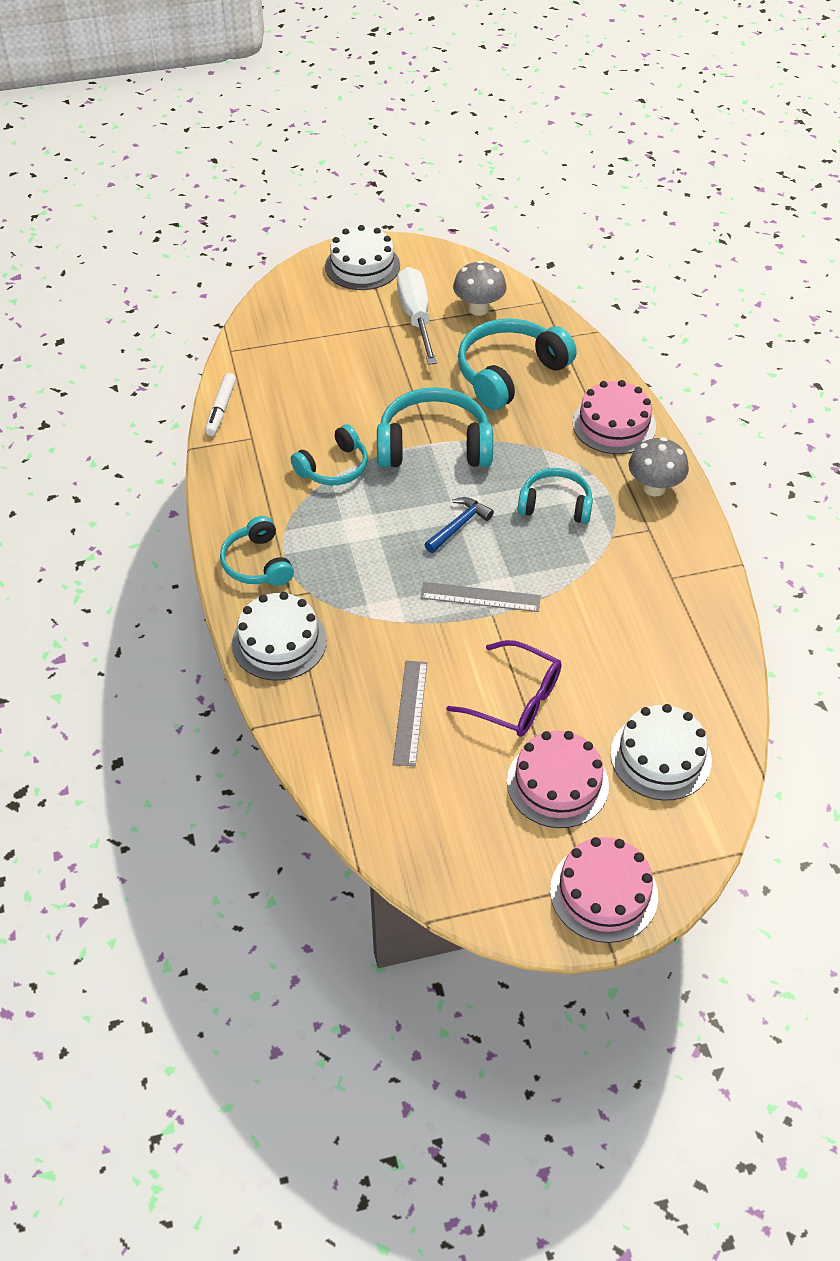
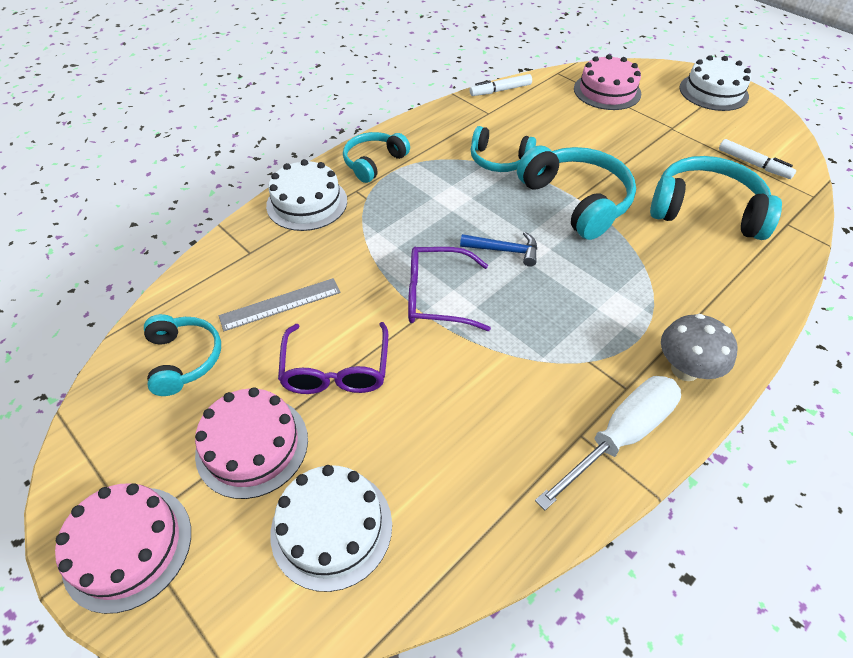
camera: 60 degrees right, 0 degrees up
white screwdriver [397,267,437,365] -> white screwdriver moved to [535,376,681,511]
grey ruler [420,582,541,612] -> purple glasses [408,247,491,331]
grey mushroom [453,260,507,316] -> white marker [719,139,796,179]
turquoise headphones [518,468,593,524] -> turquoise headphones moved to [144,314,221,396]
pink cake [572,380,656,454] -> pink cake moved to [574,54,641,110]

